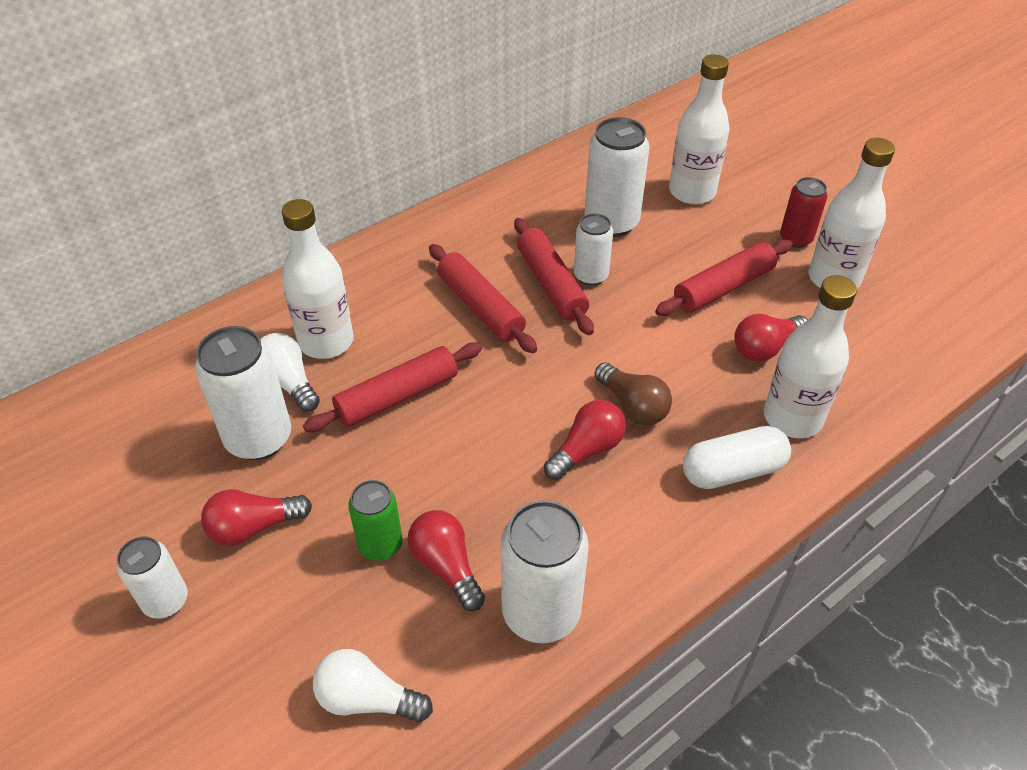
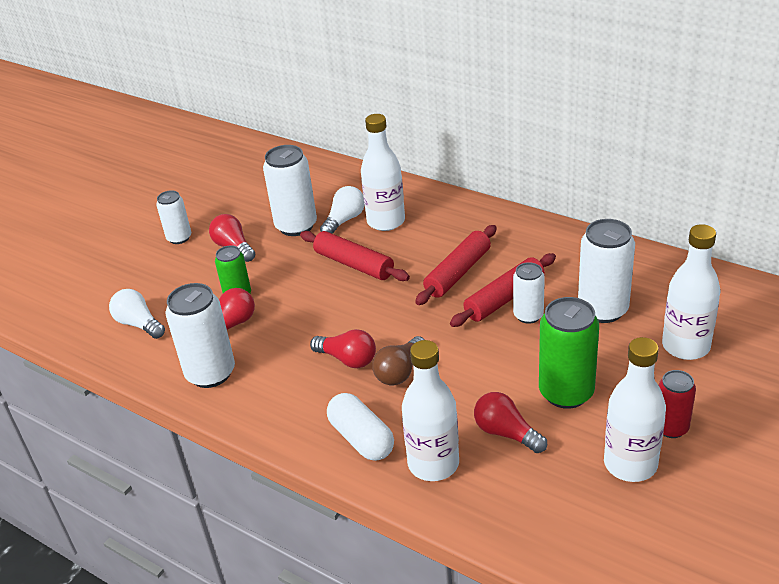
camera: 75 degrees right, 10 degrees down
white light bulb [313,649,433,723] -> white light bulb turned 45 degrees counterclockwise [109,289,165,339]
red rolling pin [655,240,792,316] -> green can [539,297,599,409]

